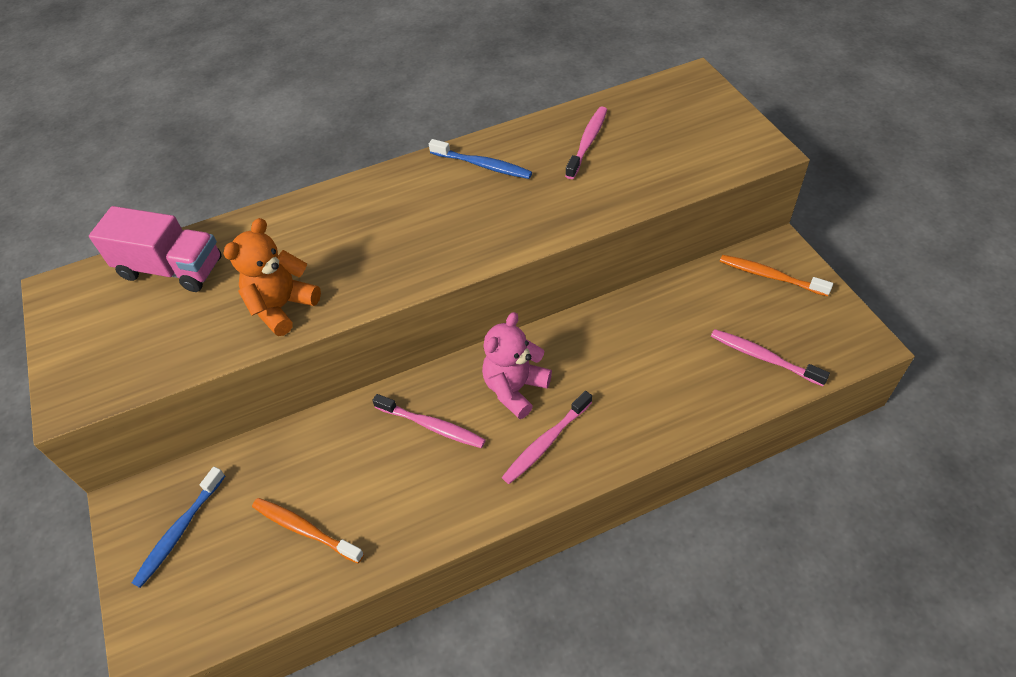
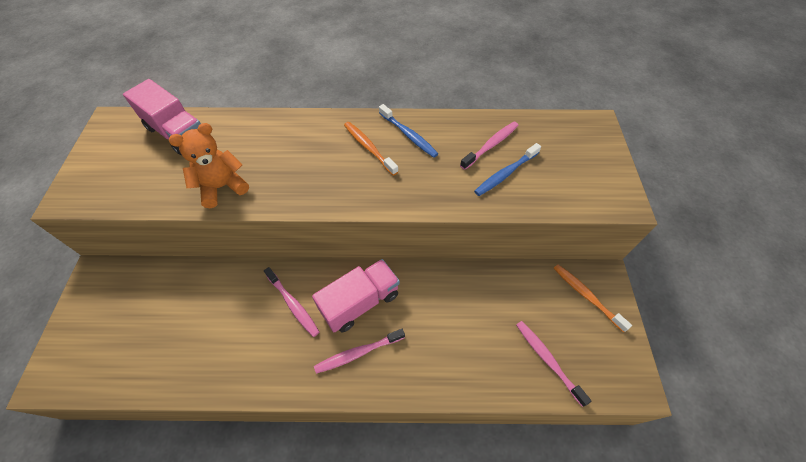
camera: 20 degrees right, 5 degrees up
blue toothbrush [132,467,225,588] -> blue toothbrush moved to [474,143,541,196]
orange toothbrush [252,498,364,563] -> orange toothbrush moved to [344,122,398,176]
pink teddy bear [482,312,552,419] -> pink truck [312,259,400,333]

